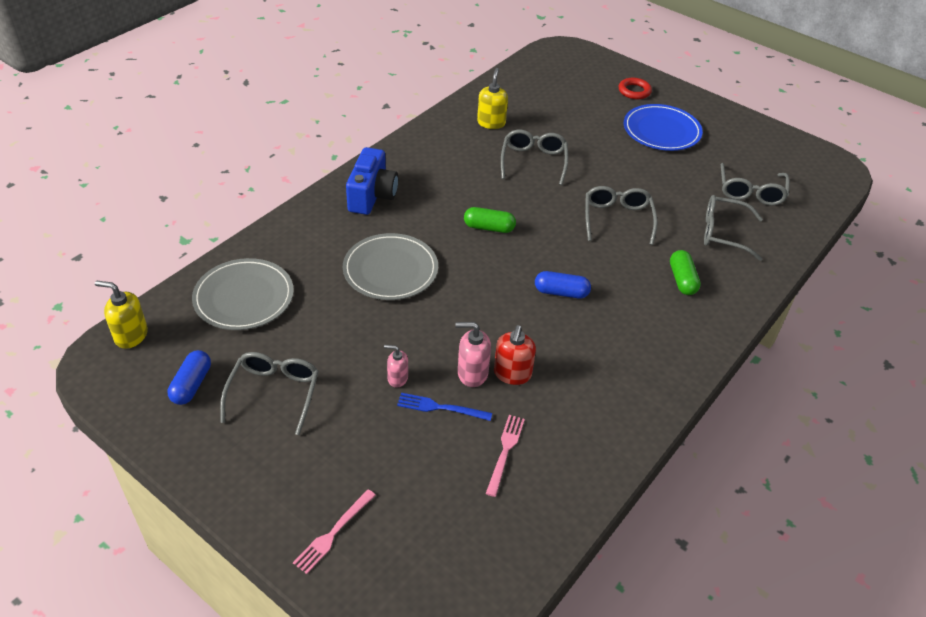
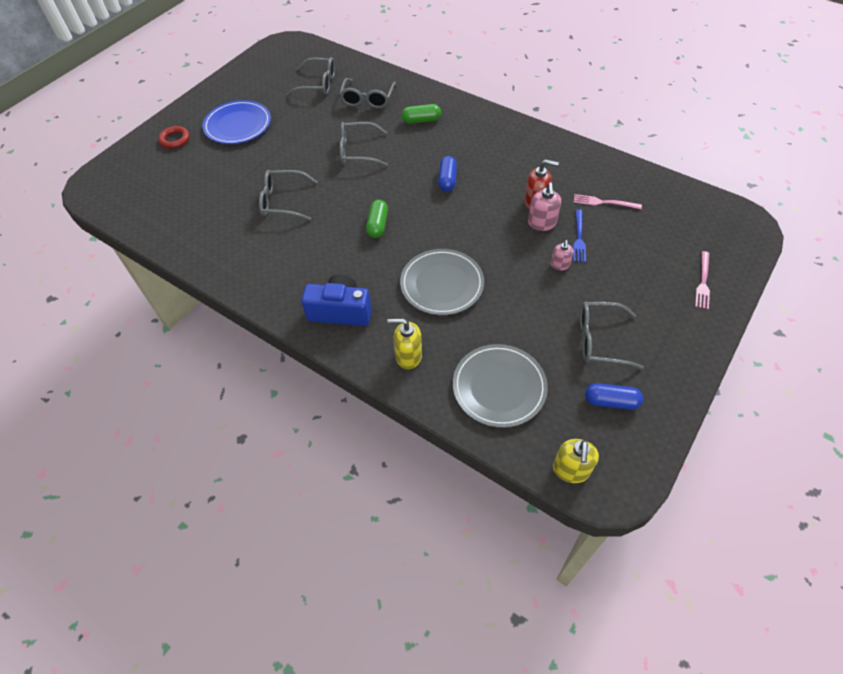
camera: 90 degrees left, 10 degrees up
pink fork [293,489,376,574] -> pink fork turned 75 degrees clockwise [695,251,710,309]
yellow soap dispenser [477,68,508,129] -> yellow soap dispenser moved to [387,318,422,370]

